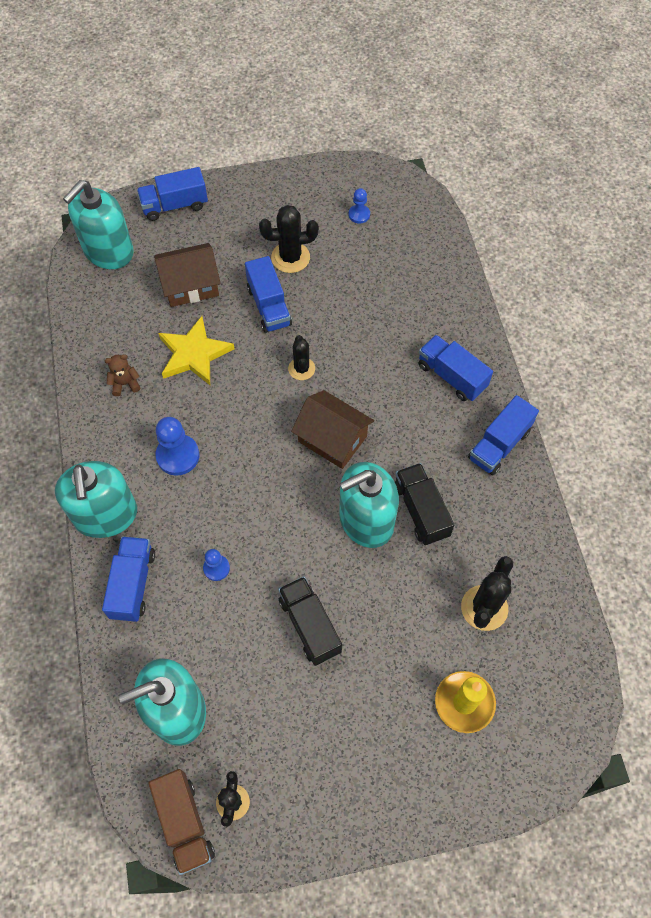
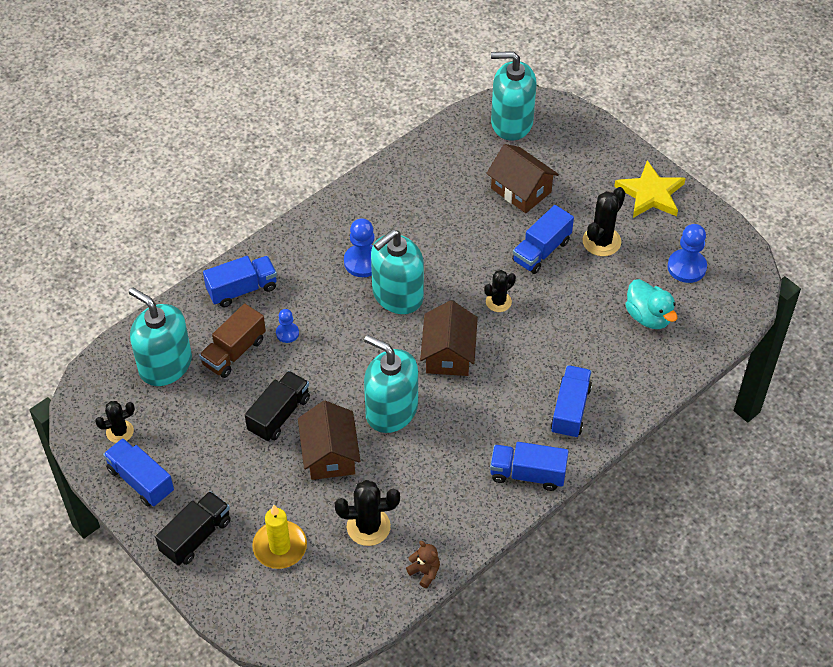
camera: 60 degrees right, 10 degrees down
turquoise soap dispenser [55,461,137,538] -> turquoise soap dispenser moved to [371,229,424,314]
brown teddy bear [104,354,141,396] -> brown teddy bear moved to [406,541,440,588]
blue truck [137,167,208,221] -> blue truck moved to [103,438,174,507]
brown truck [148,769,215,875] -> brown truck moved to [199,304,266,378]
yellow star [158,316,234,385] -> yellow star moved to [614,160,686,218]
black cactus [259,205,319,273] -> black cactus turned 75 degrees clockwise [582,187,625,256]
blue pawn [349,188,370,223] -> blue pawn [668,224,707,283], size x1.73
black truck [395,463,454,545] -> black truck moved to [155,491,231,566]
none -> brown house [298,401,361,480]
none -> turquoise duck [625,279,677,329]

